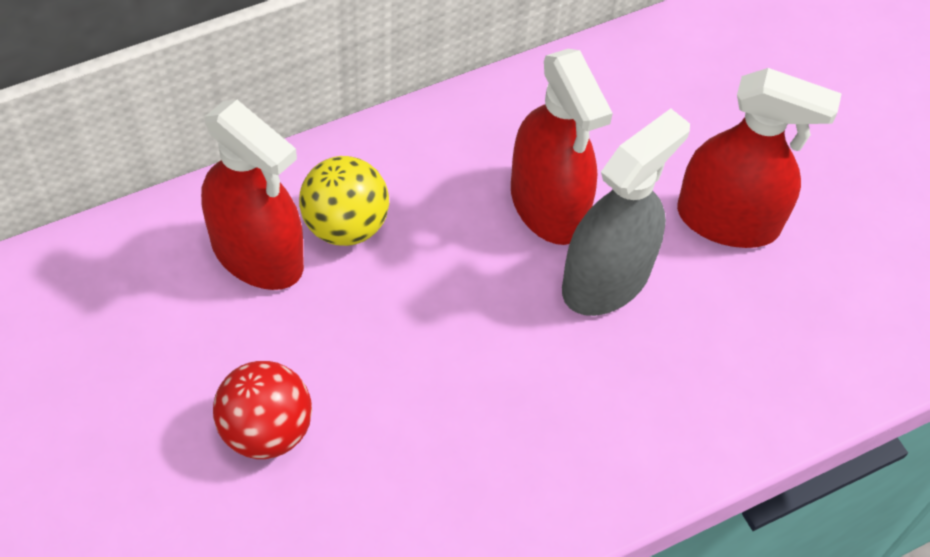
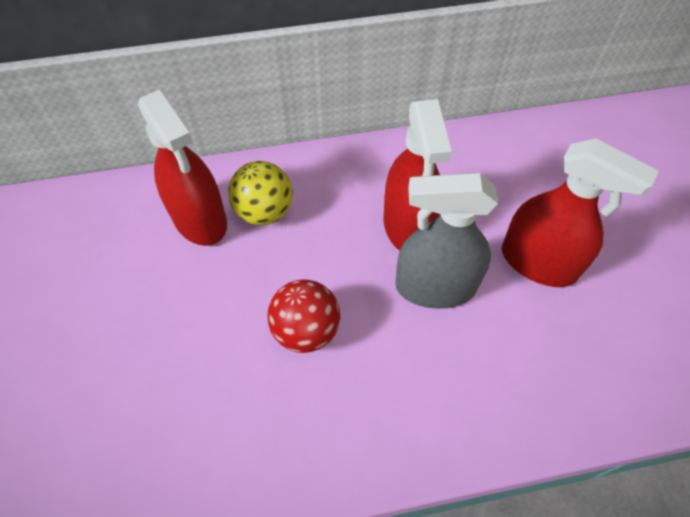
camera: 20 degrees right, 0 degrees up
red ball [213,361,312,459] -> red ball moved to [267,279,341,353]
grey spray bottle [562,109,690,316] -> grey spray bottle turned 150 degrees counterclockwise [395,173,498,309]

